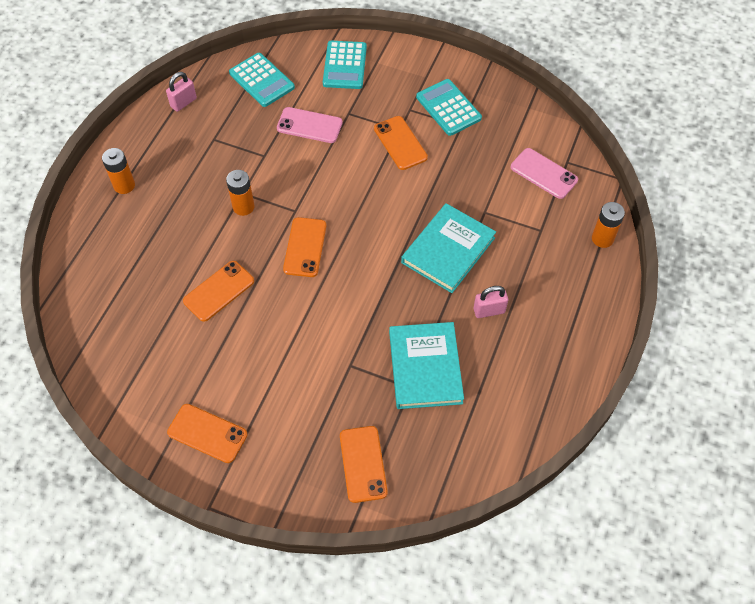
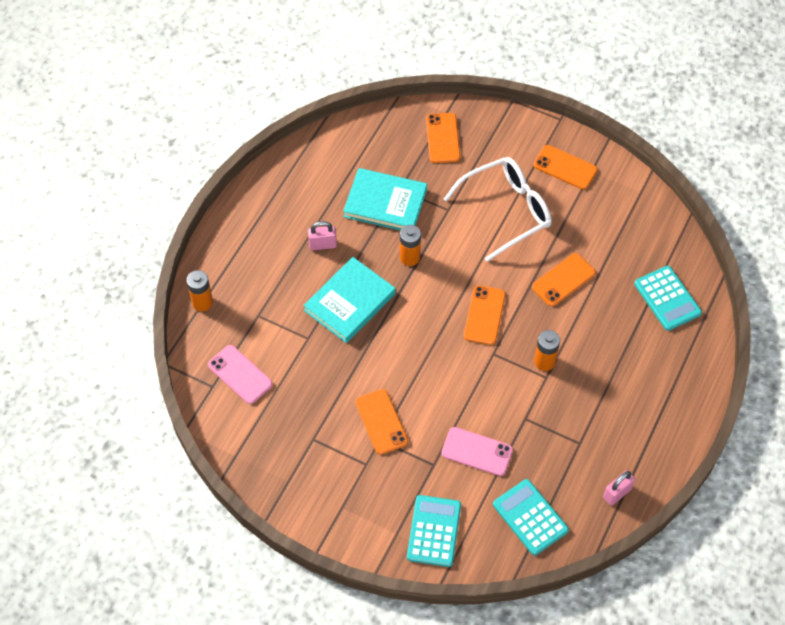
camera: 175 degrees left, 0 degrees up
orange battery [102,148,135,194] -> orange battery moved to [400,225,421,266]
turquoise book [389,322,464,409] -> turquoise book turned 75 degrees counterclockwise [343,168,427,231]
turquoise calculator [416,79,482,136] -> turquoise calculator moved to [634,266,702,331]
none -> white glasses [444,157,551,262]

